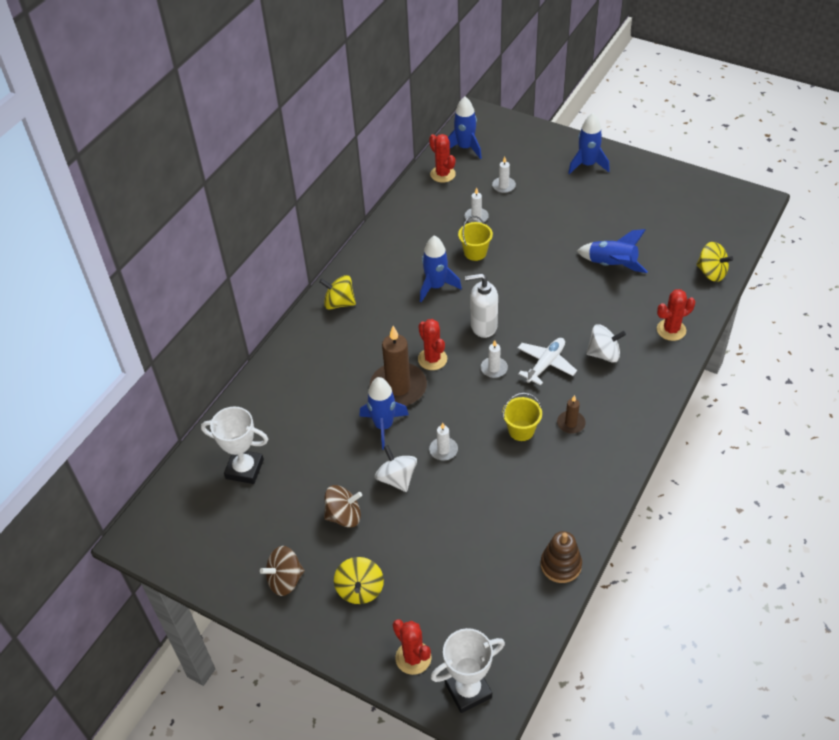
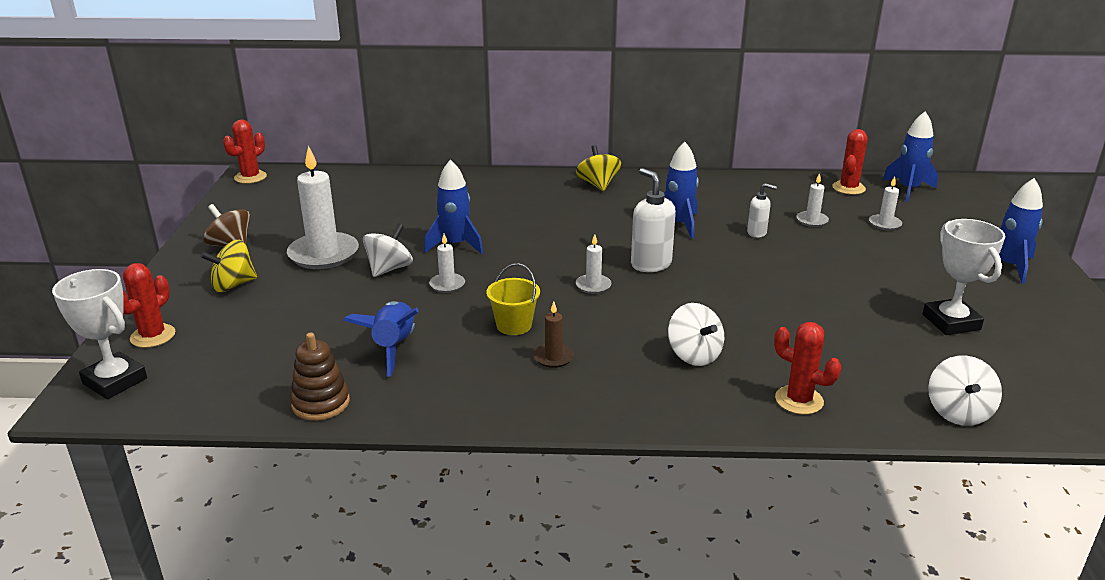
camera: 60 degrees right, 20 degrees down
white trophy [201,407,268,484] -> white trophy moved to [923,219,1005,335]
brown spinning top [324,485,362,528] -> white candle [287,146,359,269]
brown candle [370,326,427,406] -> none
red cactus [418,319,447,370] -> red cactus moved to [223,119,267,184]
yellow bucket [458,216,493,261] -> white soap dispenser [747,183,777,238]
white plane [518,338,577,386] -> none
blue rocket [577,229,648,273] -> blue rocket moved to [343,301,419,377]
yellow spinning top [696,242,733,282] -> white spinning top [928,356,1002,426]

